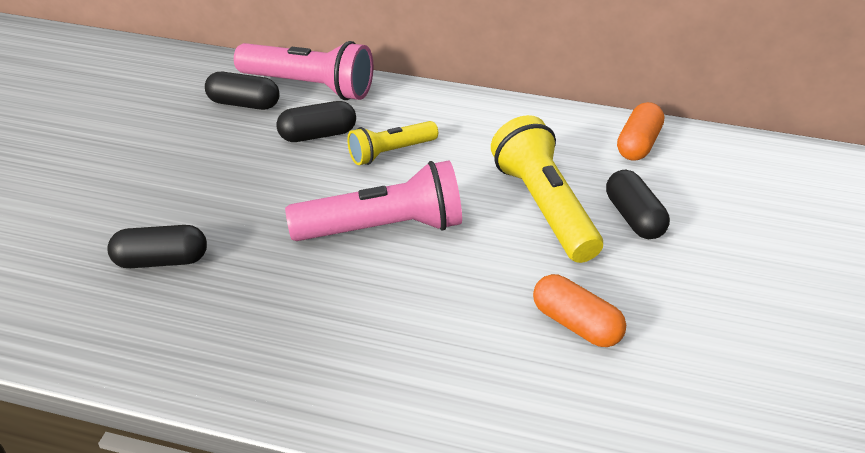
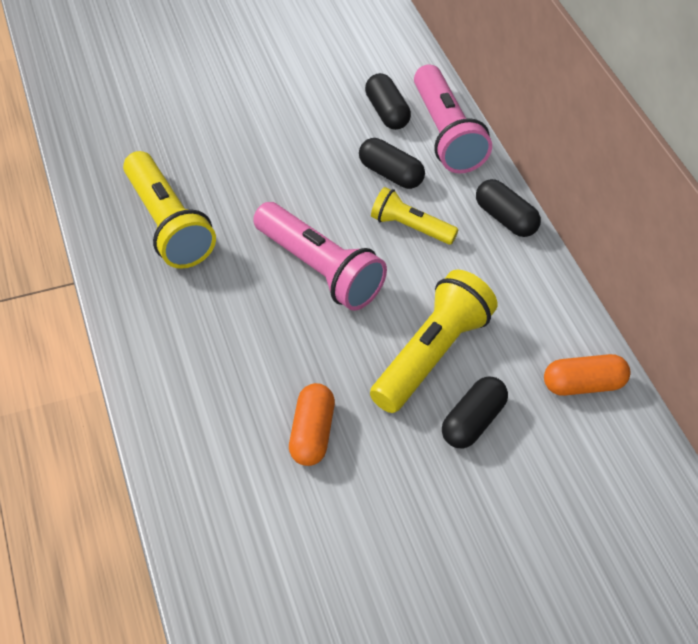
camera: 55 degrees right, 10 degrees up
black capsule [107,225,207,268] -> black capsule moved to [476,179,541,237]
none -> yellow flashlight [123,151,216,269]

